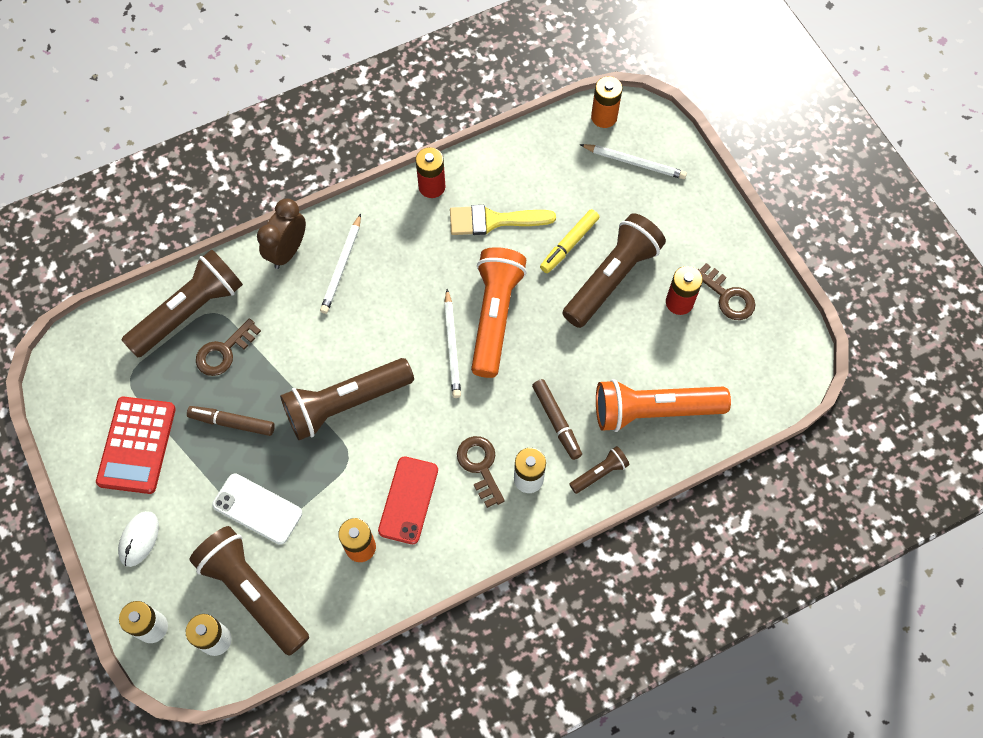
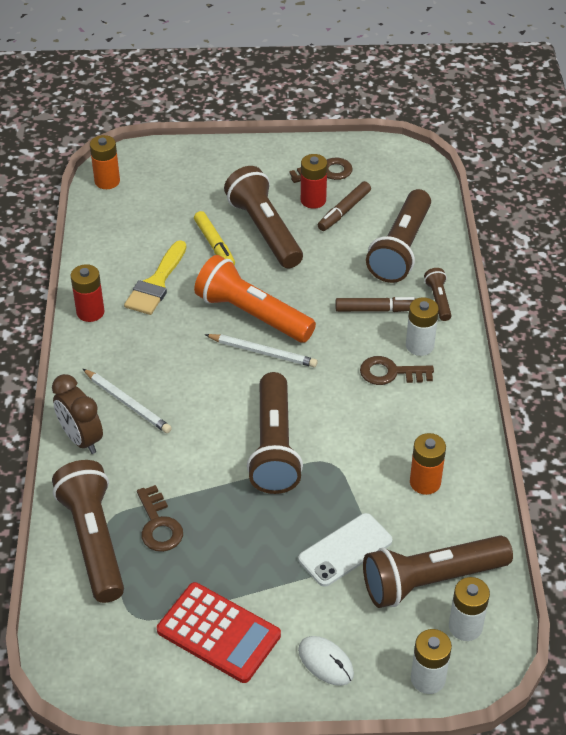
camera: 65 degrees left, 20 degrees down
brown marker [187,406,275,436] -> brown marker moved to [318,181,371,231]
red phone [378,456,438,544] -> none
white pencil [580,144,687,179] -> none
orange flashlight [596,379,731,432] -> brown flashlight [366,189,431,283]

